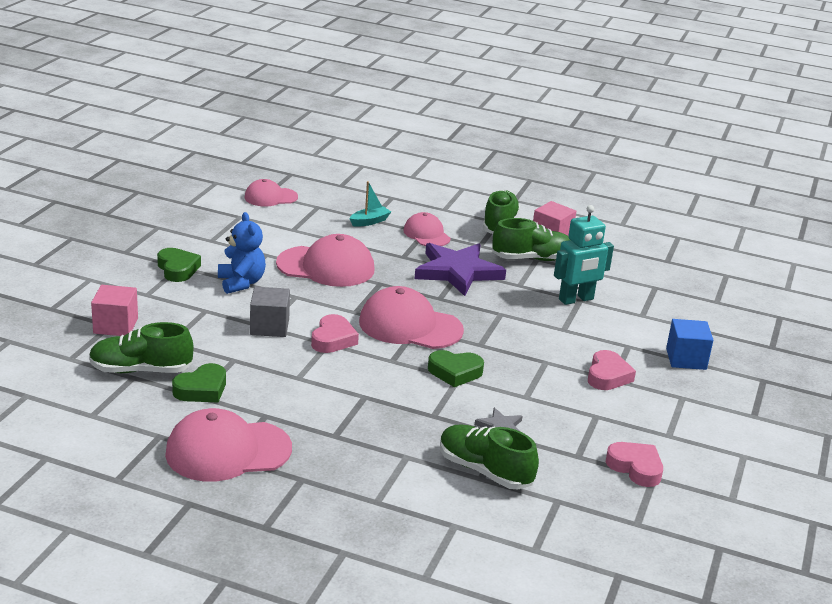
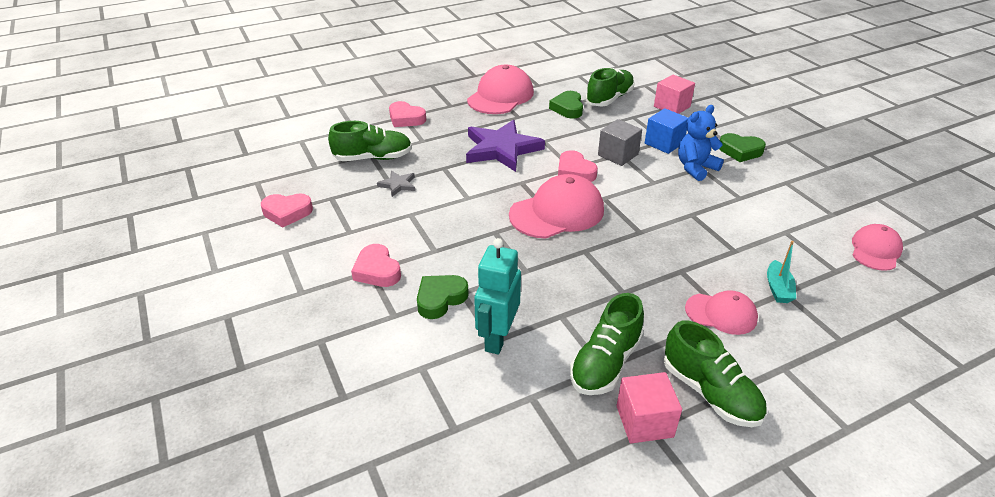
camera: 135 degrees right, 10 degrees up
blue teddy bear [218,212,266,294] -> blue teddy bear turned 120 degrees clockwise [678,105,724,181]
pink cap [276,234,375,287] -> none
purple star [414,243,506,296] -> purple star moved to [466,120,545,172]
green heart [428,350,484,387] -> green heart moved to [417,275,469,319]
blue cube [666,319,713,370] -> blue cube moved to [645,108,688,154]
none -> pink heart [389,101,426,127]

